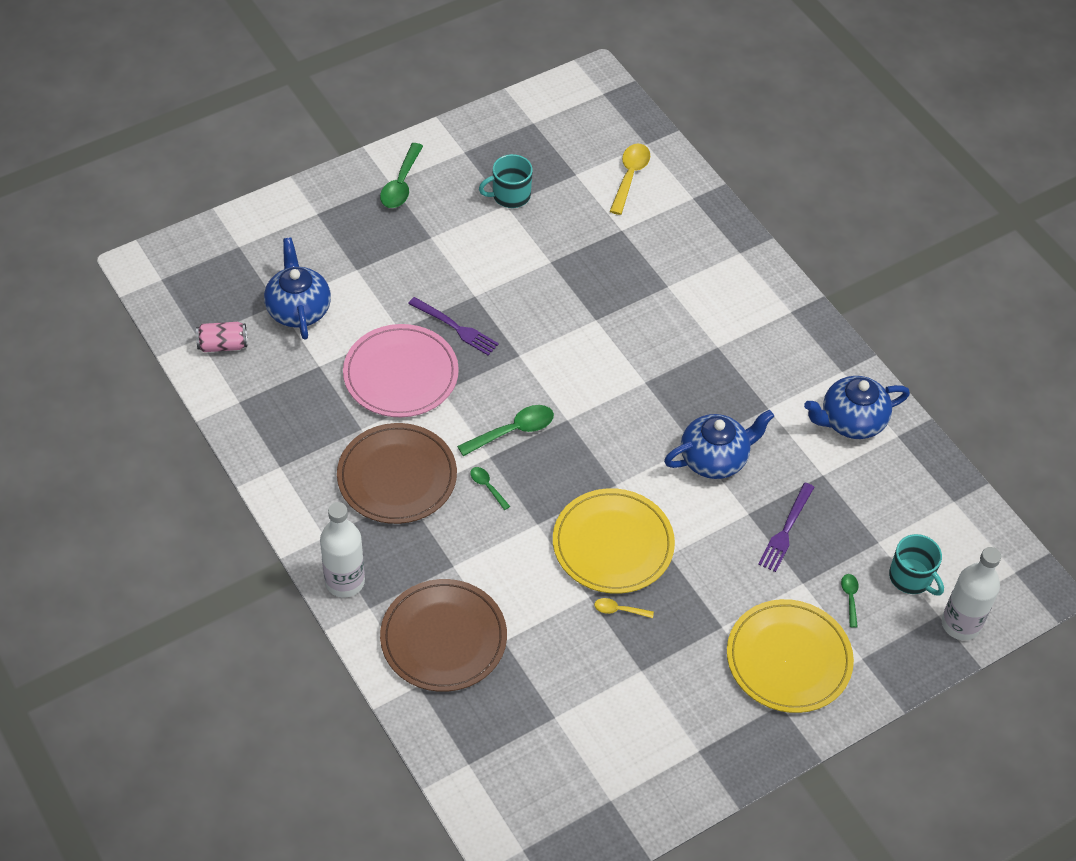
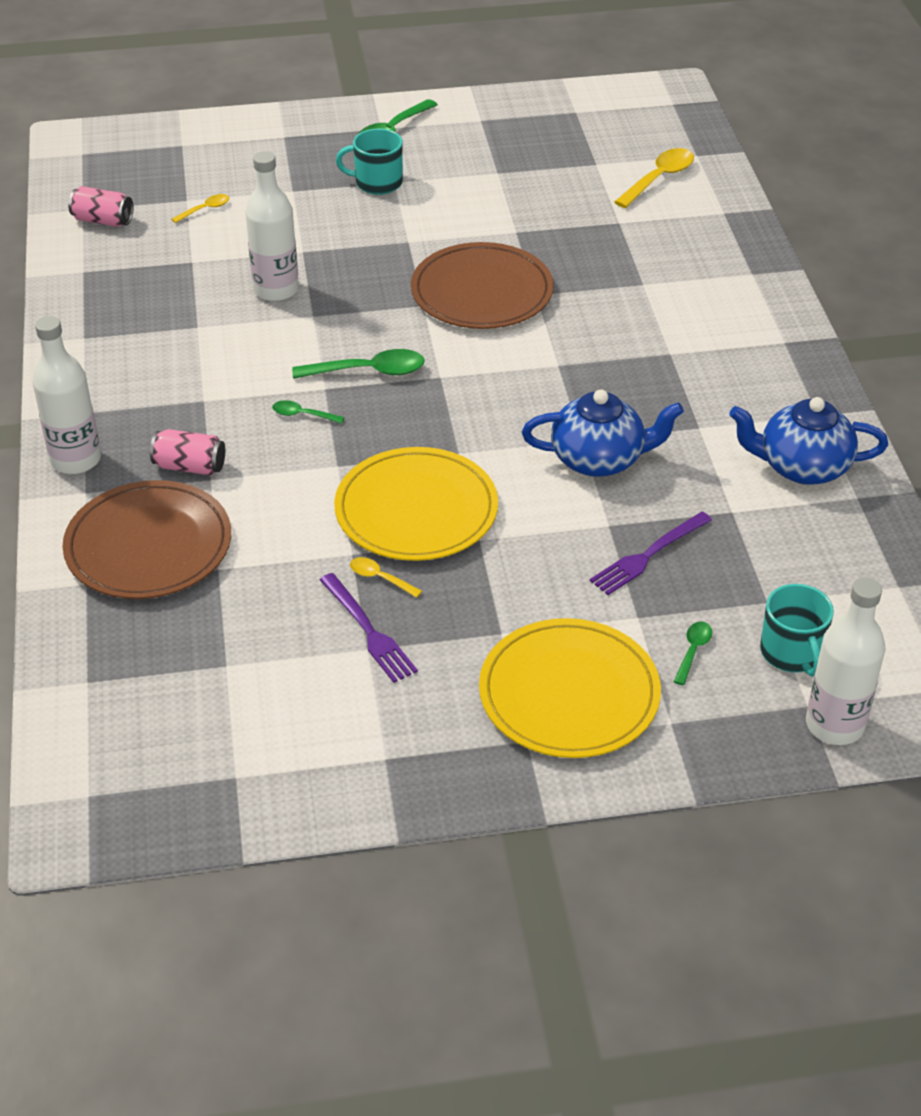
camera: 25 degrees right, 10 degrees down
blue teapot [264,237,331,340] -> yellow spoon [172,194,229,223]
brown plate [337,423,457,524] -> brown plate moved to [411,242,554,329]
pink plate [343,324,459,417] -> white bottle [245,151,299,301]
purple fork [408,297,499,356] -> purple fork moved to [320,573,418,683]
green spoon [470,467,510,510] -> green spoon turned 60 degrees counterclockwise [272,400,345,424]
turquoise mug [479,154,533,208] -> turquoise mug moved to [336,129,403,195]
none -> pink can [150,429,225,475]

